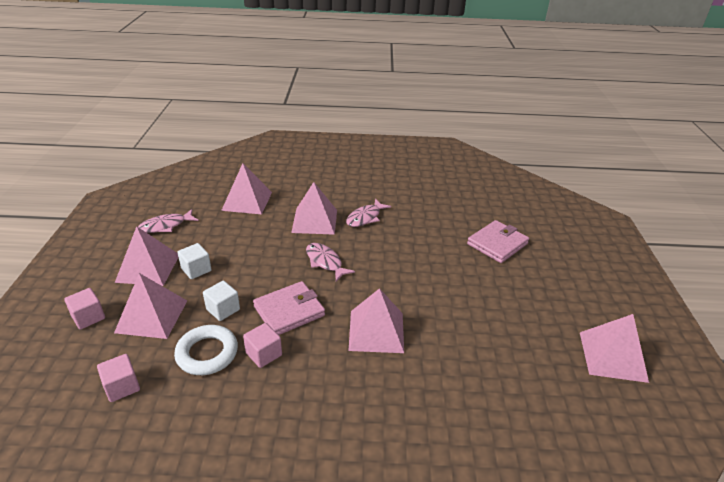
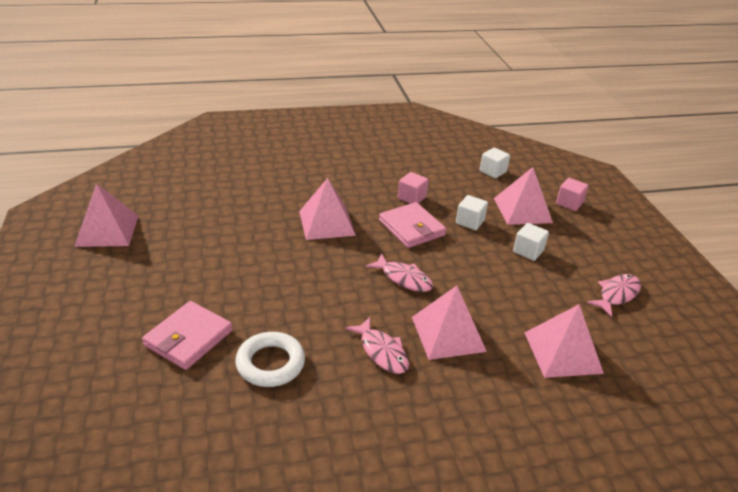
camera: 165 degrees right, 0 degrees up
pink cube [97,354,140,402] -> white cube [480,148,510,178]
pink pyramid [115,226,178,286] -> none
white ring [174,325,238,375] -> white ring moved to [235,332,305,387]
pink wallet [253,281,325,335] -> pink wallet turned 75 degrees counterclockwise [379,202,447,248]
pink fish [346,199,391,227] -> pink fish turned 120 degrees clockwise [345,317,409,374]

